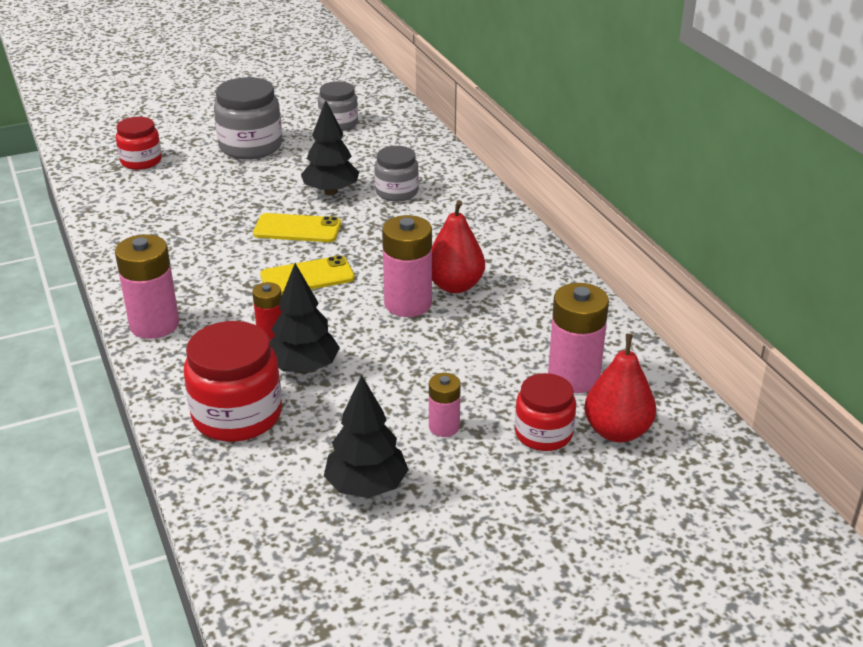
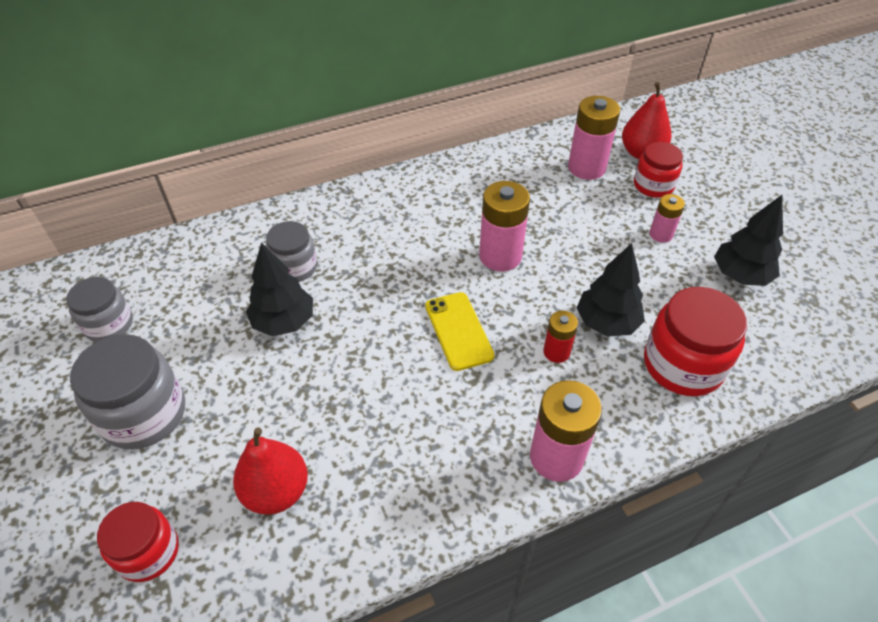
camera: 90 degrees left, 15 degrees up
yellow phone [253,213,341,242] -> none
red pear [432,200,485,293] -> red pear moved to [233,428,308,515]

